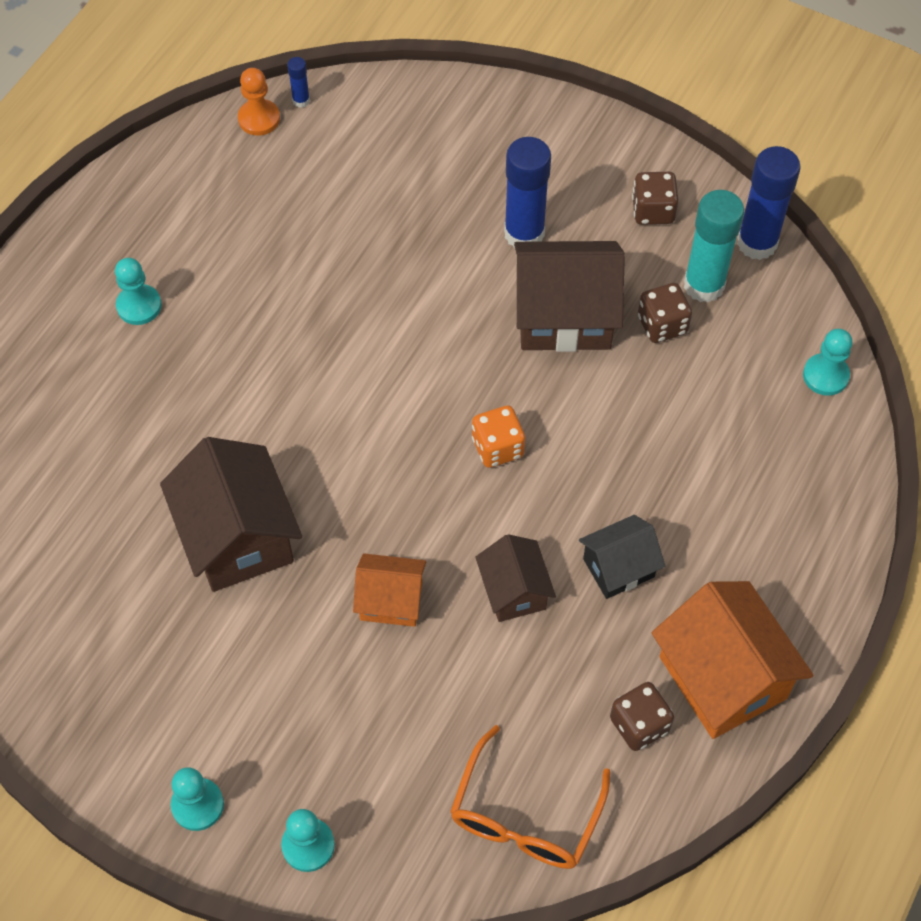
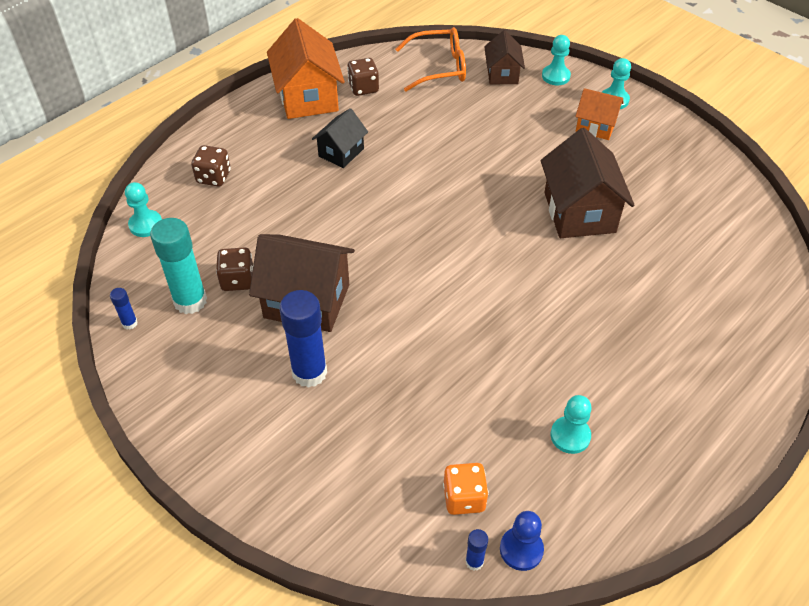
camera: 165 degrees left, 10 degrees down
turquoise pawn [115,258,162,325] -> turquoise pawn moved to [551,395,591,454]
orange pawn [238,68,280,136] -> blue pawn [500,511,544,571]
orange house [353,553,426,627] -> orange house moved to [575,88,624,140]
orange glasses [450,725,611,869] -> orange glasses turned 45 degrees clockwise [396,27,466,92]
orange dice [472,406,525,468] -> orange dice moved to [443,463,489,515]
brown house [475,534,556,622] -> brown house moved to [484,30,525,84]
black house [579,515,665,599] -> black house turned 45 degrees counterclockwise [312,108,368,168]
brown dice [632,172,679,225] -> brown dice moved to [191,145,231,187]
blue glue stick [737,146,801,260] -> blue glue stick [110,288,138,329], size x0.45

